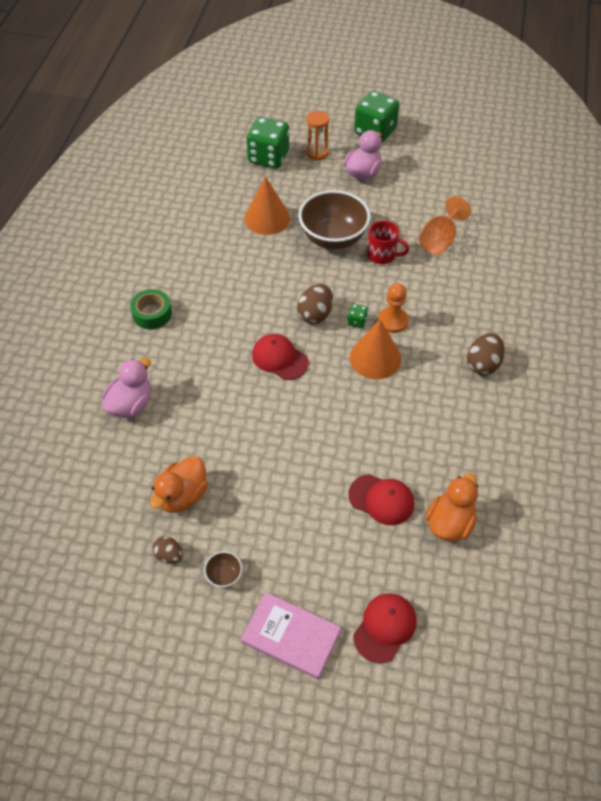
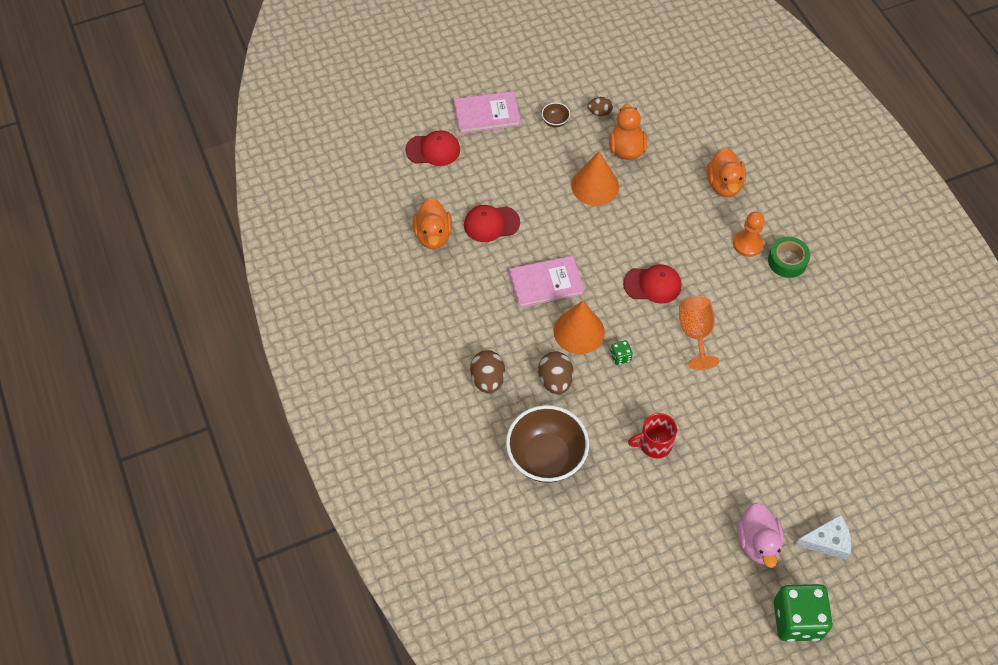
camera: 145 degrees right, 5 degrees up
pink duck [102,358,151,418] -> orange duck [707,147,746,197]
orange cone [244,176,290,235] -> orange cone moved to [571,151,619,206]
green dice [247,117,289,168] -> none
brown egg [297,284,333,324] -> brown egg moved to [538,351,574,395]
brown bowl [299,190,371,249] -> brown bowl moved to [506,405,589,483]
orange hourglass [306,111,329,160] -> white cheese [795,515,851,560]
red cap [353,593,417,663] -> red cap turned 90 degrees counterclockwise [405,130,460,166]
orange pawn [378,283,409,333] -> orange pawn moved to [733,212,765,257]
orange goblet [419,196,471,255] -> orange goblet moved to [679,297,719,370]
none -> pink book [509,256,584,308]

